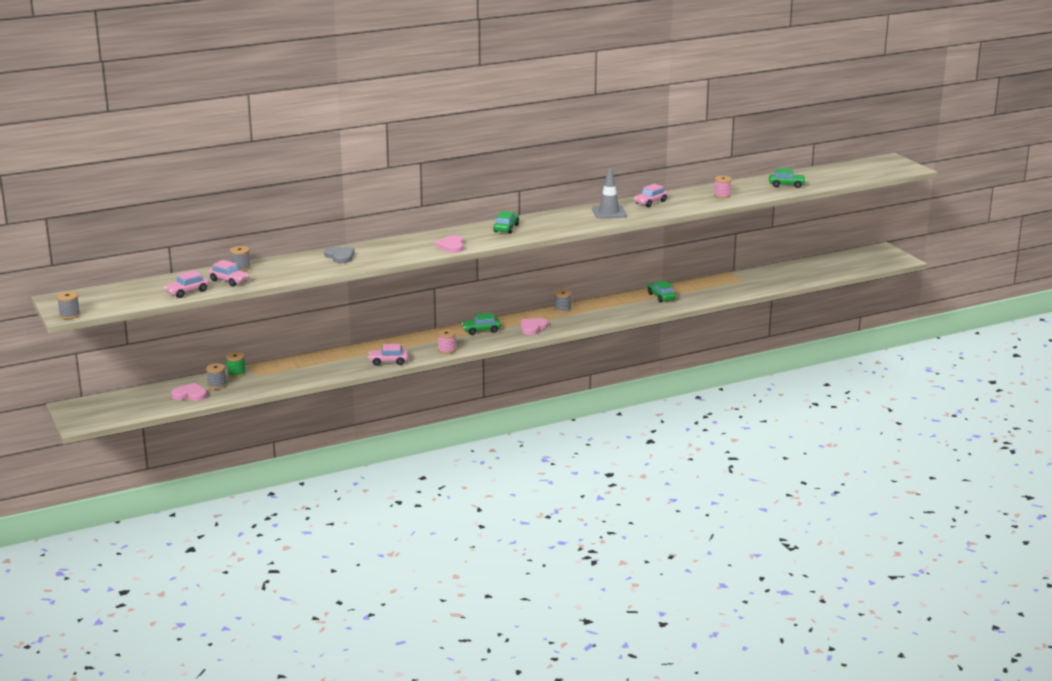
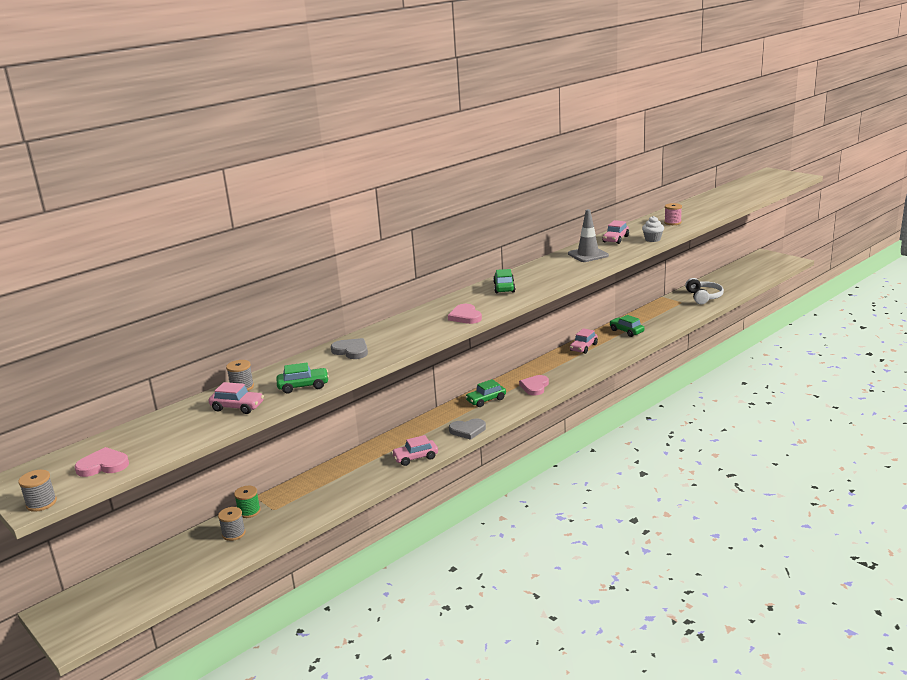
camera: 15 degrees left, 0 degrees up
pink car [164,270,209,298] -> pink car moved to [570,328,598,354]
pink heart [171,383,207,401] -> pink heart moved to [75,447,129,477]
pink spool [437,329,456,354] -> grey heart [449,419,486,440]
grey spool [554,290,572,313] -> none
green car [769,168,806,188] -> green car moved to [277,362,329,394]
none -> white cupcake [642,216,664,242]
none -> white headphones [685,278,724,304]

